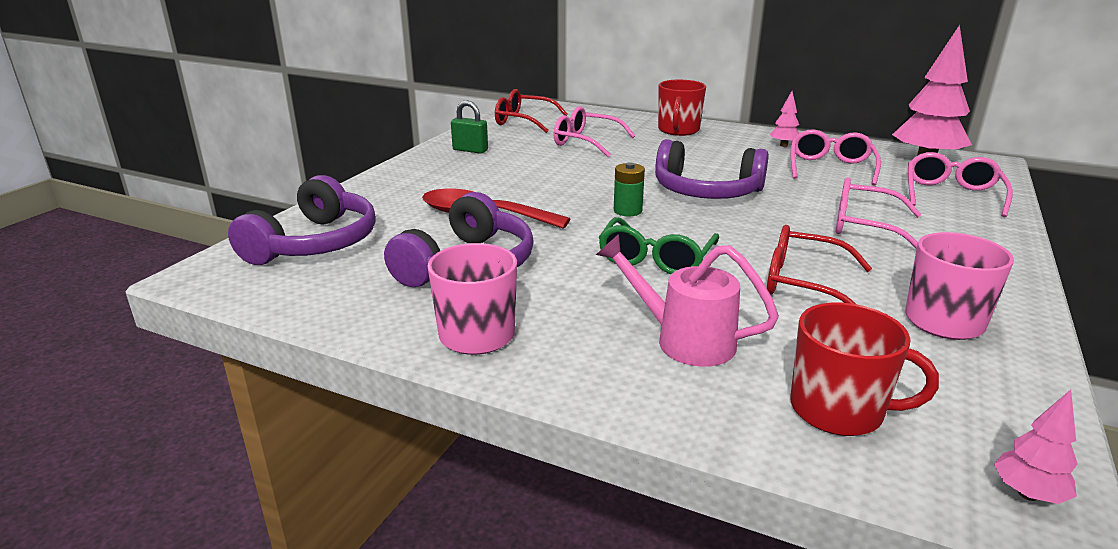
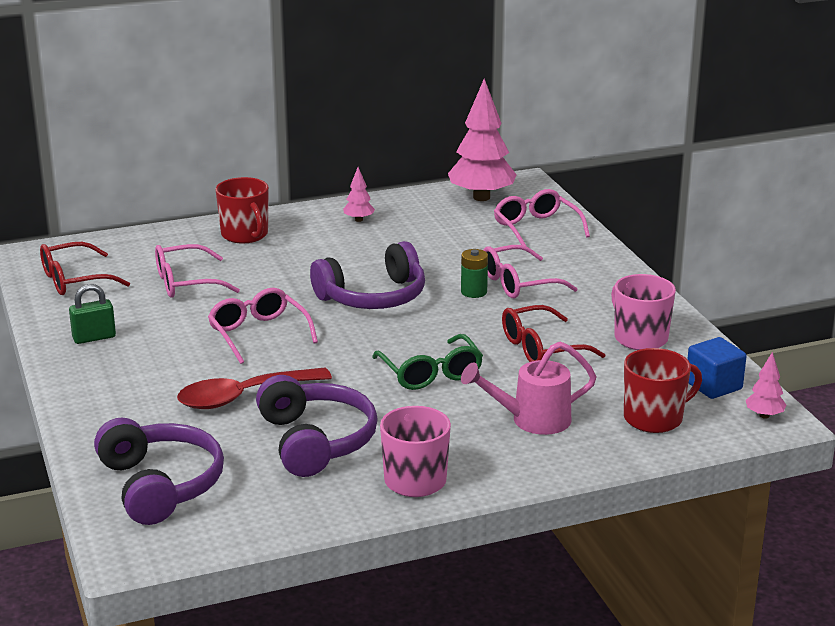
camera: 45 degrees left, 0 degrees up
green battery [614,162,645,216] -> green battery moved to [461,249,488,298]
pink glasses [790,129,881,186] -> pink glasses moved to [208,288,318,364]
none -> blue cube [687,337,747,399]

